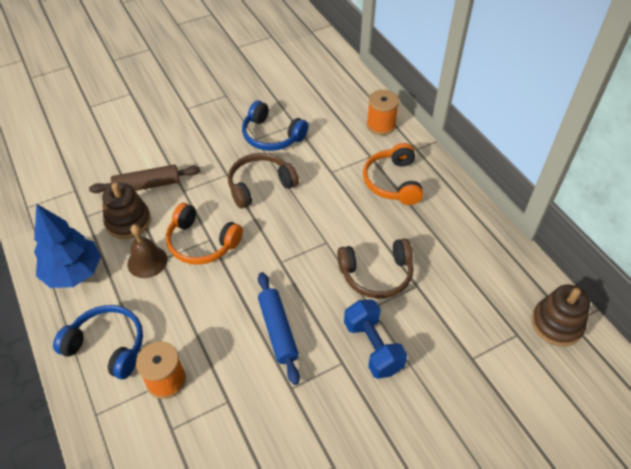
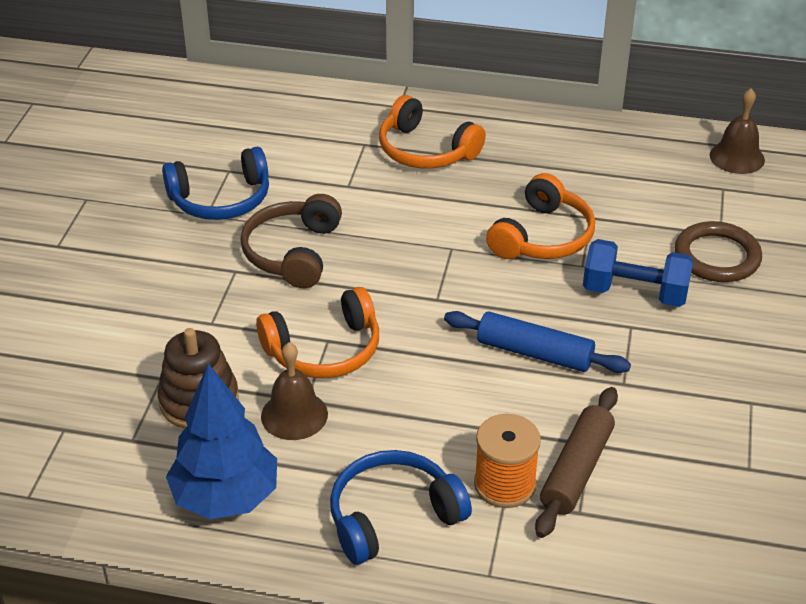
camera: 50 degrees left, 10 degrees down
brown rolling pin [89,165,200,193] -> brown rolling pin moved to [535,387,618,538]
brown headphones [337,239,413,299] -> orange headphones [486,173,595,259]
orange spool [367,90,399,135] -> none
brown stacking toy [531,284,590,346] -> brown bell [710,88,765,174]
none -> brown ring [675,221,762,282]

